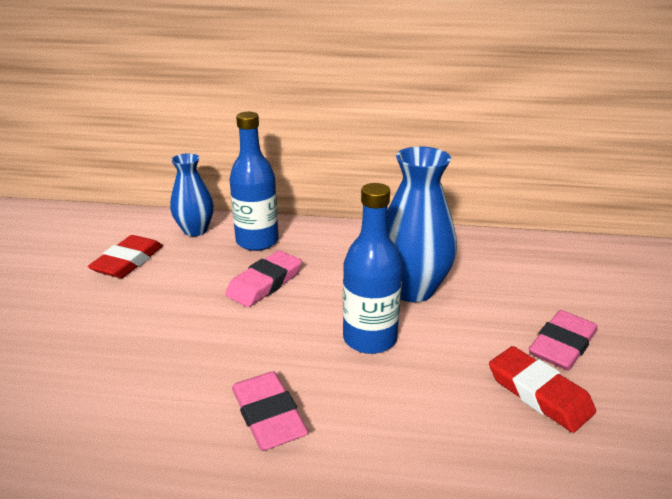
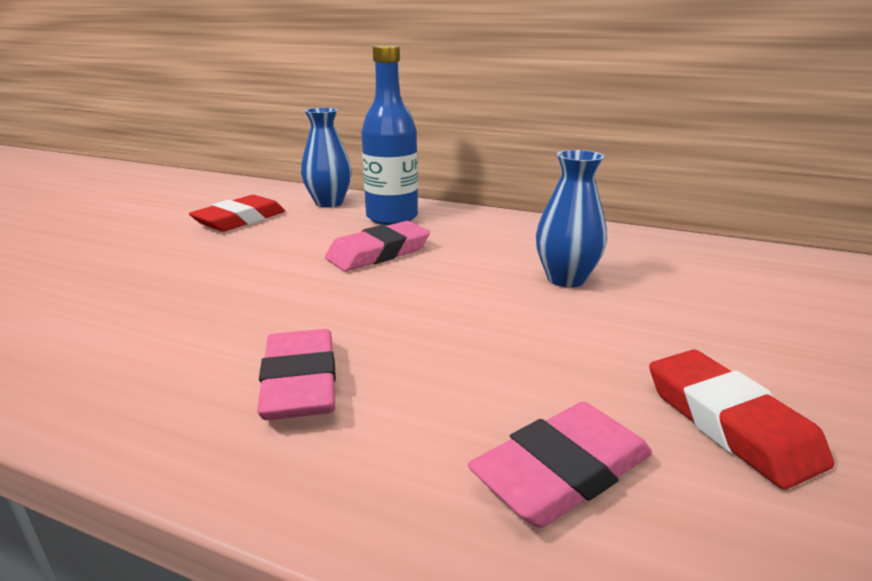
camera: 15 degrees right, 5 degrees down
blue bottle [343,183,402,354] -> none
blue vase [387,147,457,302] -> blue vase [536,150,607,288], size x0.63
pink eraser [529,310,598,371] -> pink eraser moved to [468,402,652,528]

